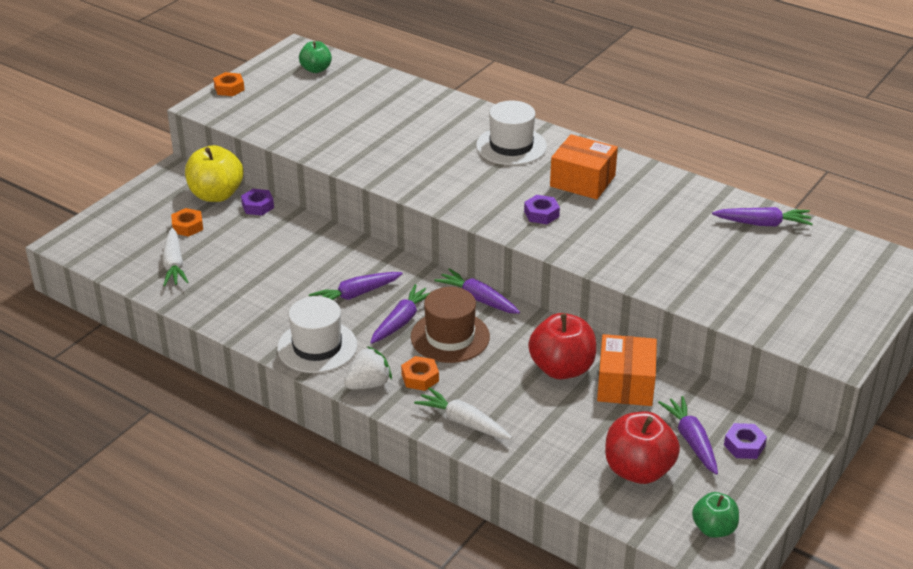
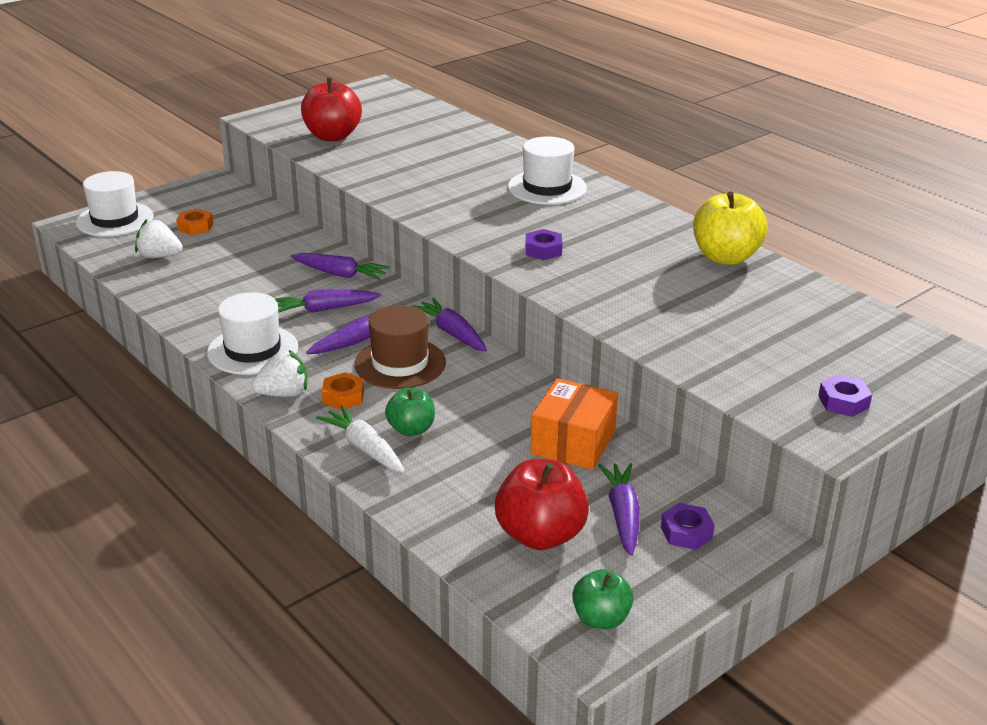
camera: 15 degrees right, 5 degrees down
white carrot [162,228,189,286] -> white strawberry [135,219,183,258]
yellow apple [185,145,243,202] -> yellow apple moved to [693,191,768,265]
orange nut [213,72,245,96] -> none
purple nut [241,189,274,215] -> purple nut moved to [818,375,872,417]
green apple [299,41,332,73] -> green apple moved to [385,388,435,436]
red apple [528,313,596,379] -> red apple moved to [301,78,362,141]
orange box [550,134,618,199] -> none
purple carrot [712,207,813,226] -> purple carrot moved to [291,253,390,280]
none -> white hat [76,171,153,237]

